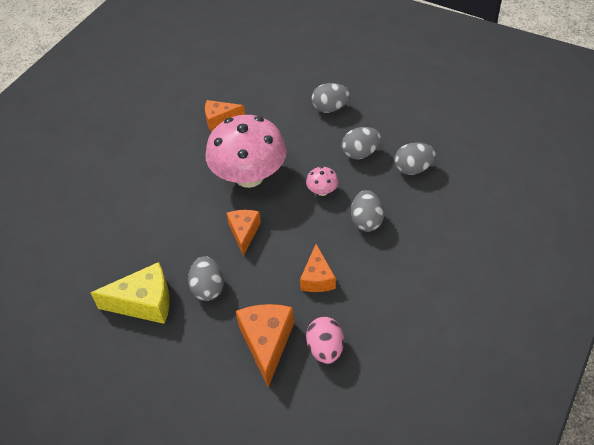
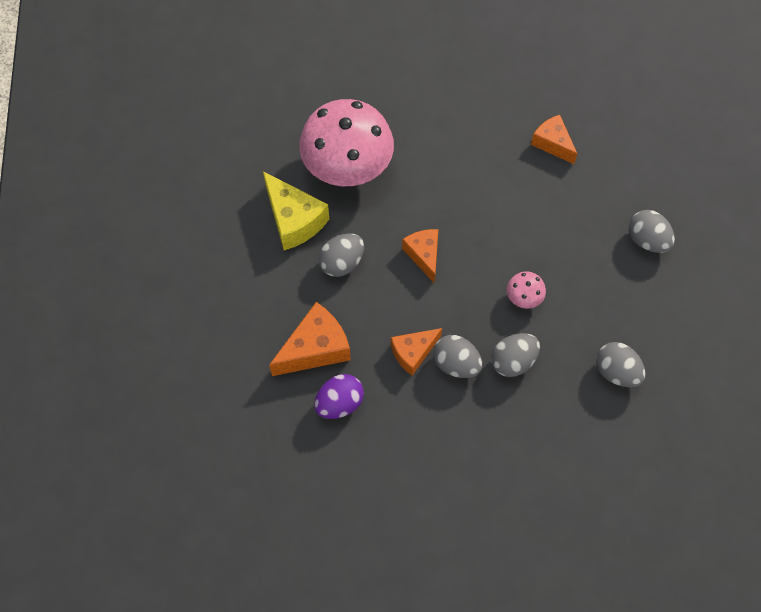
camera: 55 degrees right, 15 degrees up
pink mushroom [205,115,287,188] -> pink mushroom moved to [299,99,394,186]
orange cheese [226,210,261,256] -> orange cheese turned 75 degrees counterclockwise [402,229,438,283]
pink egg [306,317,344,364] -> purple egg [314,374,364,419]
grey egg [342,127,381,160] -> grey egg moved to [433,335,482,378]

